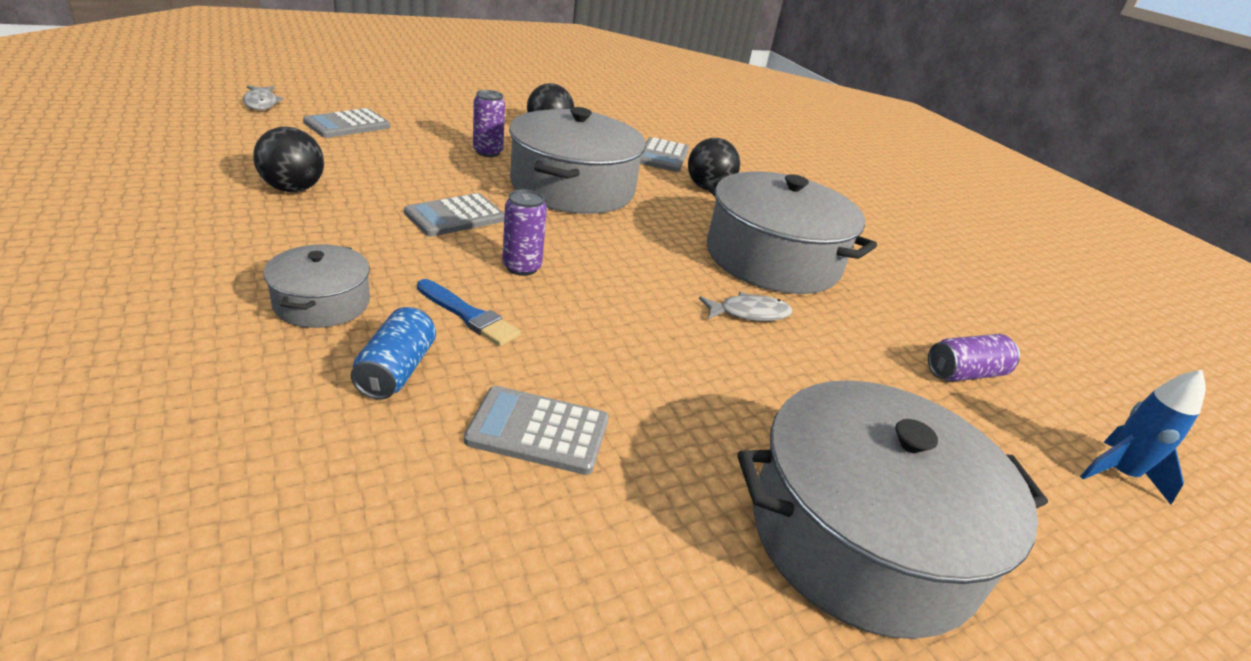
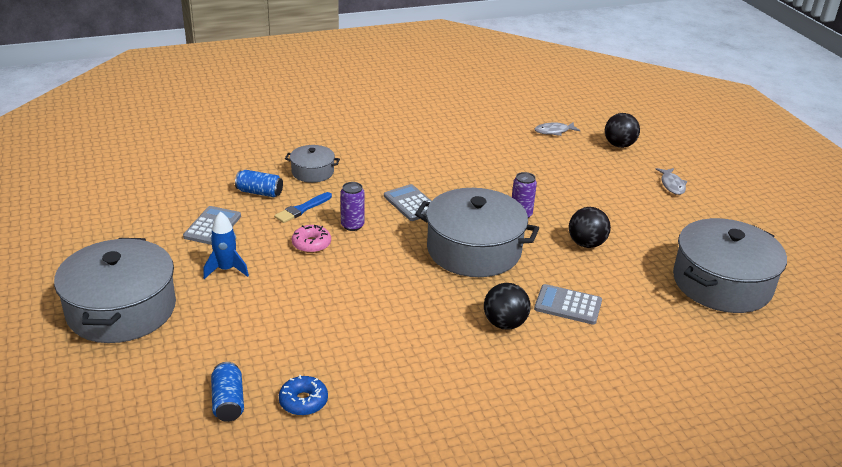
camera: 100 degrees right, 0 degrees up
black ball [253,127,324,192] -> black ball moved to [605,113,640,148]
grey calculator [303,108,390,138] -> none
grey fish [699,292,792,321] -> grey fish moved to [655,168,687,195]
grey pot [704,172,877,294] -> grey pot moved to [673,218,787,313]
purple can [928,334,1020,381] -> blue can [211,362,244,422]
blue rocket [1080,370,1206,505] -> blue rocket moved to [203,211,249,279]
none -> blue donut [279,375,328,416]
none -> pink donut [292,225,331,253]

